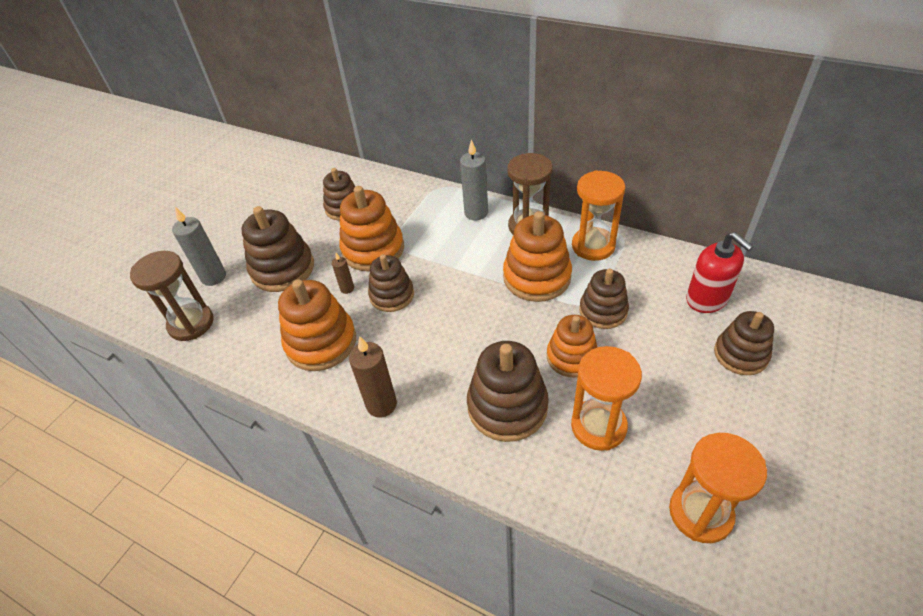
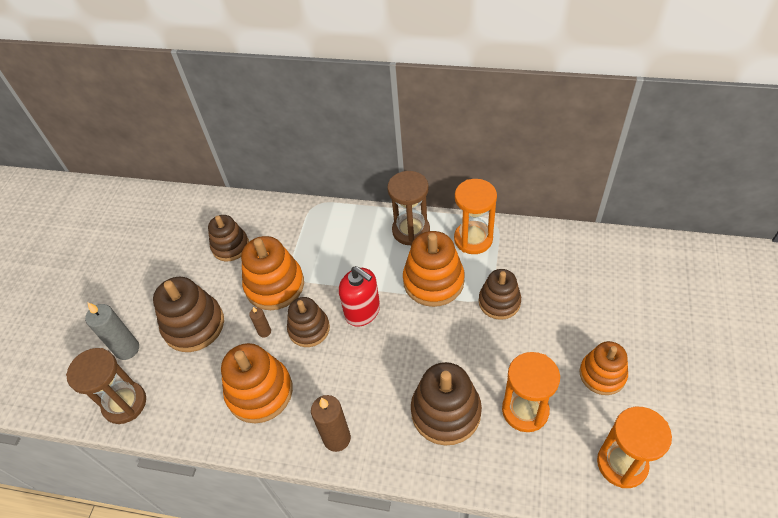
camera: 15 degrees left, 5 degrees up
grey candle [460,139,488,220] -> none
orange stacking toy [547,315,598,378] -> orange stacking toy moved to [579,341,628,395]
red soap dispenser [686,232,753,313] -> red soap dispenser moved to [339,266,380,327]
brown stacking toy [714,311,774,375] -> none

